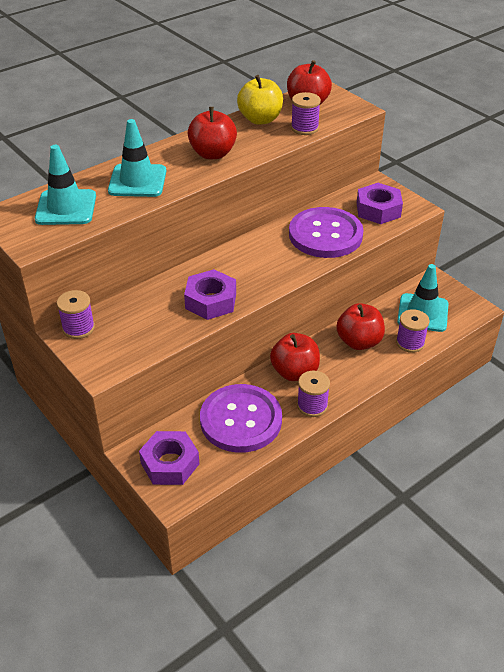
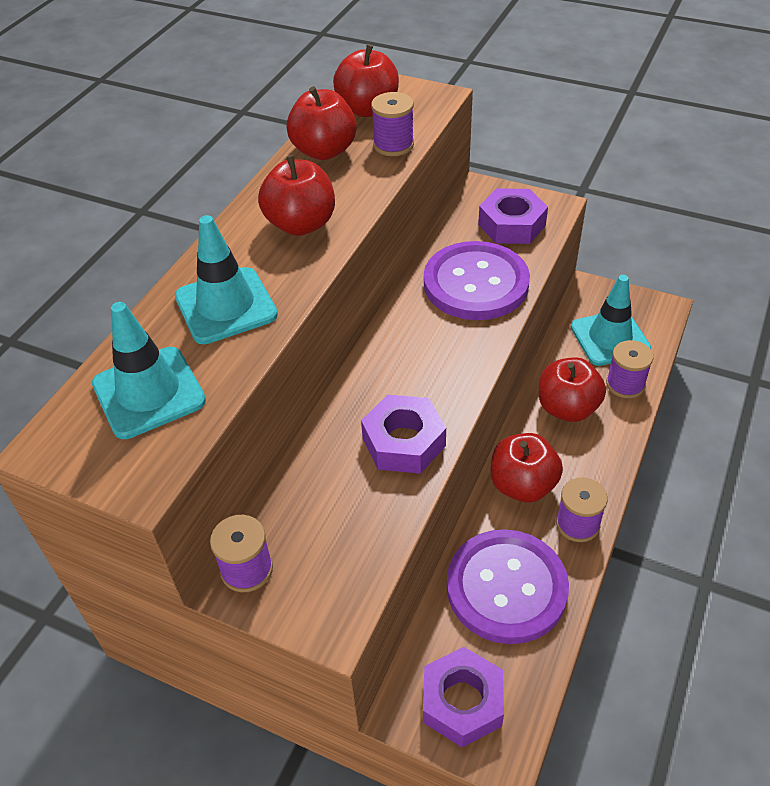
camera: 25 degrees left, 5 degrees up
yellow apple [237,75,283,125] -> red apple [286,86,357,160]

